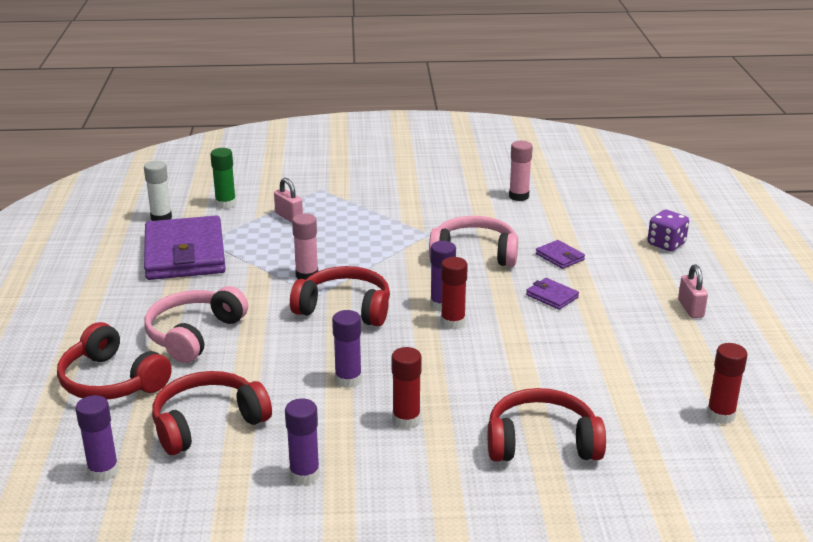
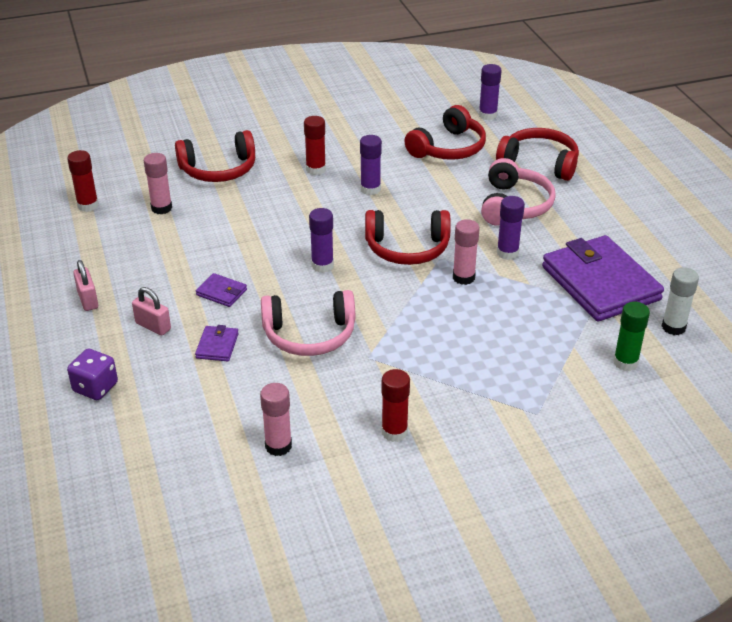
camera: 165 degrees right, 10 degrees up
pink padlock [274,178,303,223] -> pink padlock moved to [132,287,171,335]
purple glue stick [285,398,320,485] -> purple glue stick moved to [497,196,525,260]
red glue stick [441,257,468,329] -> red glue stick moved to [381,369,410,442]
purple wallet [536,240,585,269] -> purple wallet turned 60 degrees clockwise [195,325,239,361]
none -> pink glue stick [144,153,172,214]

